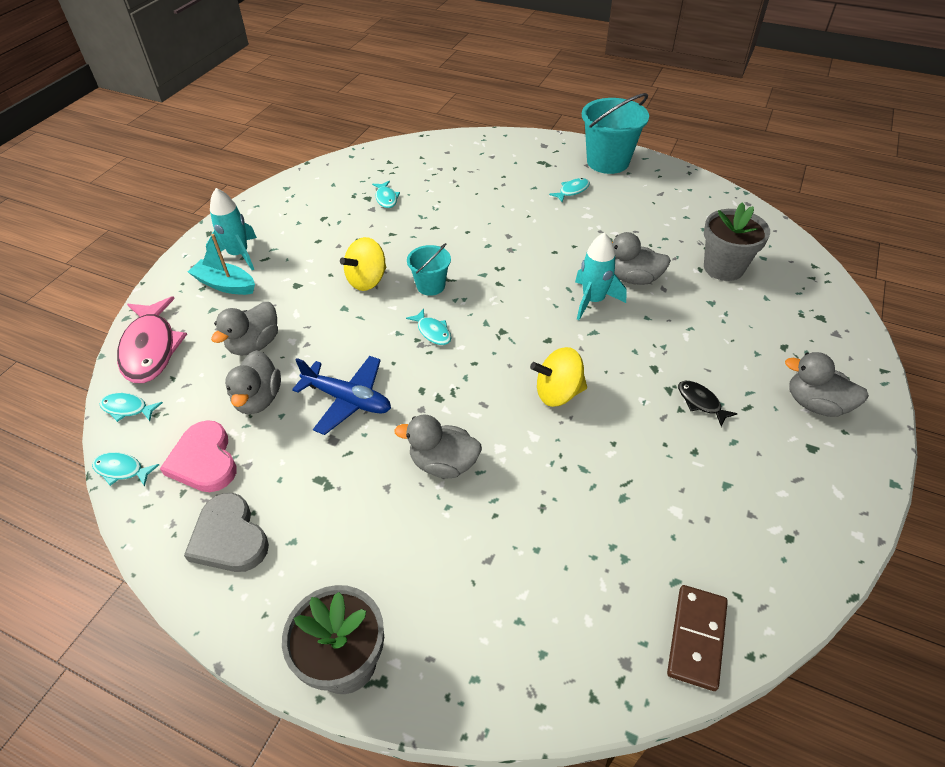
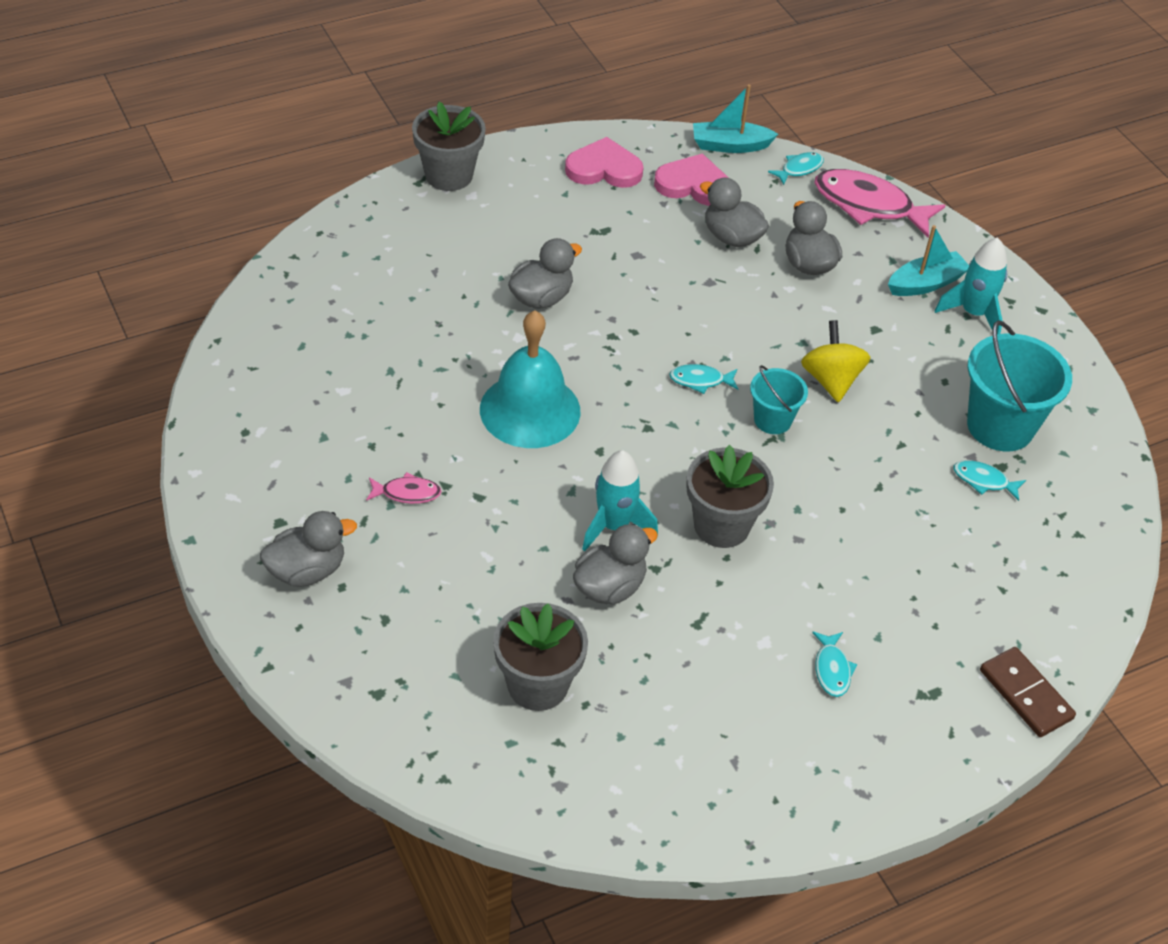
camera: 125 degrees right, 0 degrees up
turquoise fish [92,452,159,487] -> turquoise boat [693,85,778,153]
grey heart [184,493,269,572] -> pink heart [565,137,644,188]
blue plane [292,356,391,435] -> none
yellow spinning top [530,347,587,407] -> turquoise bell [480,311,580,448]
turquoise bucket [582,93,649,174] -> turquoise bucket moved to [967,320,1072,451]
brown domino [667,585,728,691] -> brown domino moved to [980,647,1076,737]
black fish [678,381,738,427] -> pink fish [366,472,442,504]
none -> grey flower pot [687,445,774,548]

